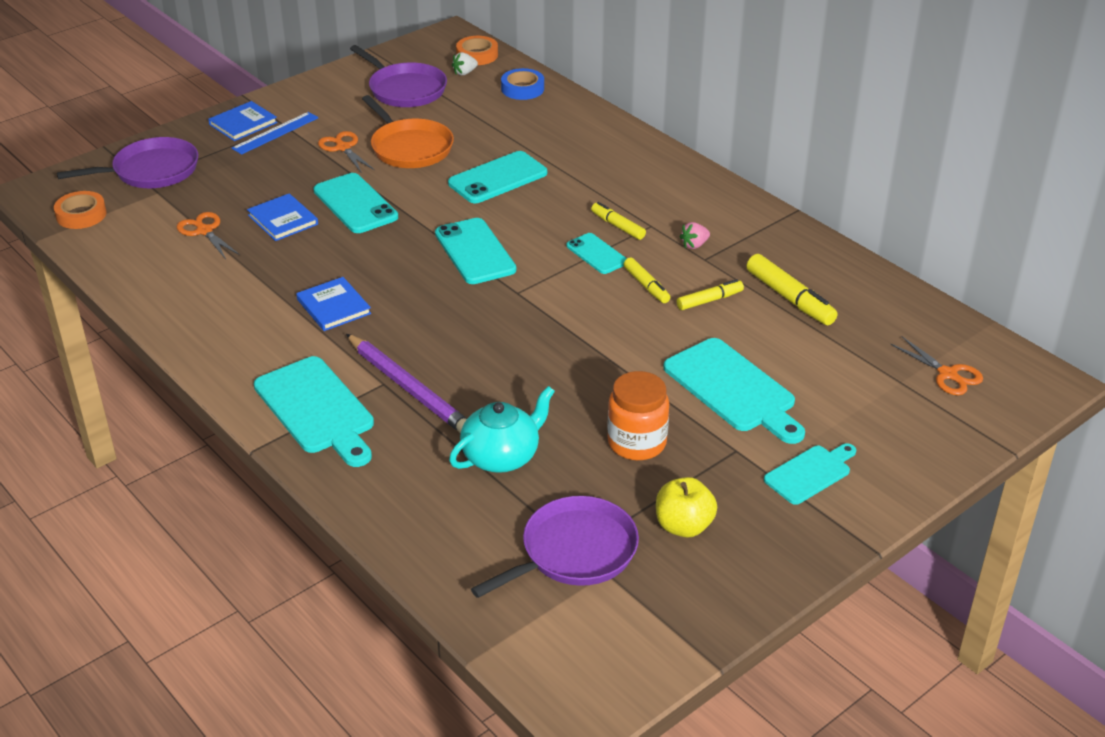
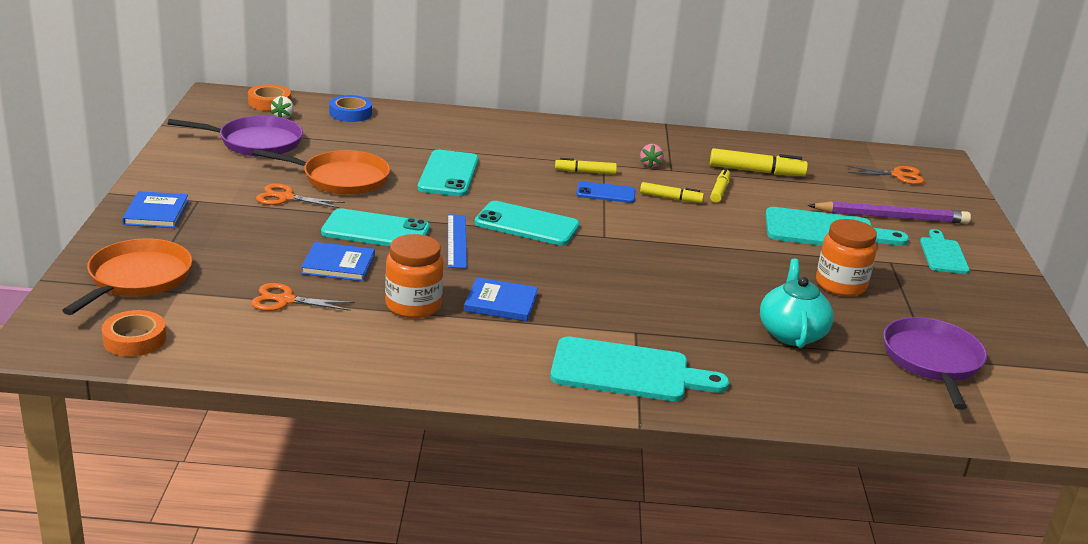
camera: 50 degrees left, 10 degrees down
purple pan [57,137,198,188] -> orange pan [62,238,192,315]
blue ruler [232,112,319,155] -> blue ruler moved to [448,214,467,268]
purple pencil [346,334,467,433] -> purple pencil moved to [808,201,971,224]
turquoise phone [566,233,627,274] -> blue phone [576,181,636,203]
yellow apple [656,477,717,537] -> none
none -> orange jar [385,234,443,318]

